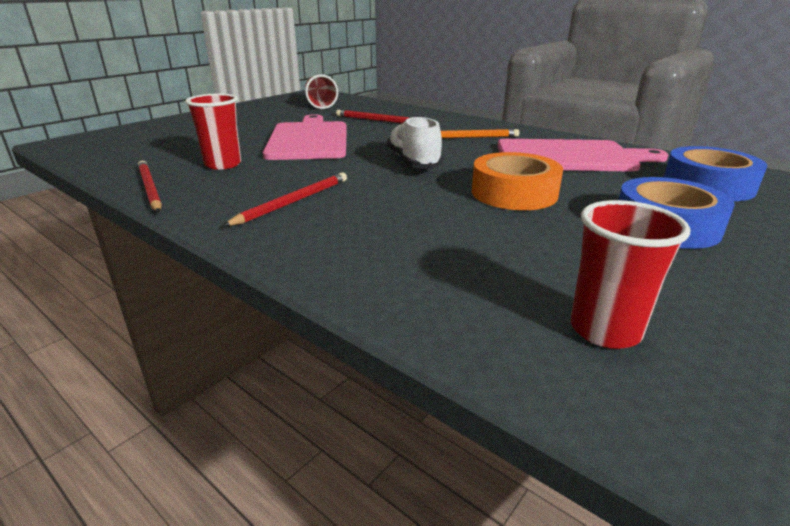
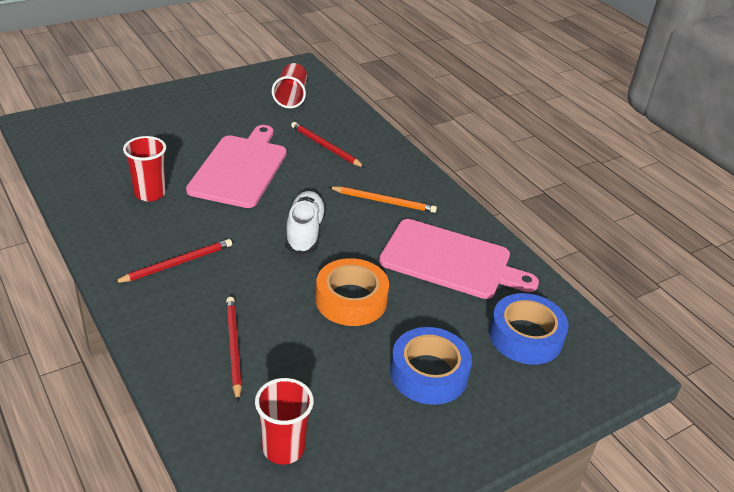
camera: 15 degrees right, 10 degrees up
red pencil [138,161,162,213] -> red pencil moved to [226,297,242,402]

